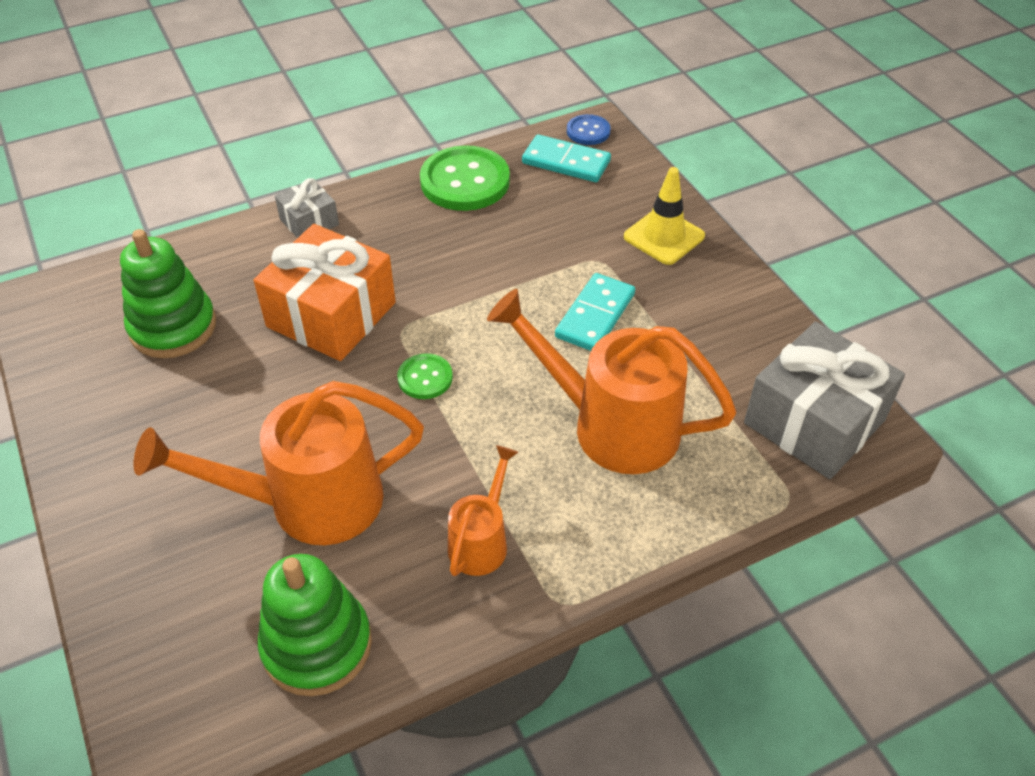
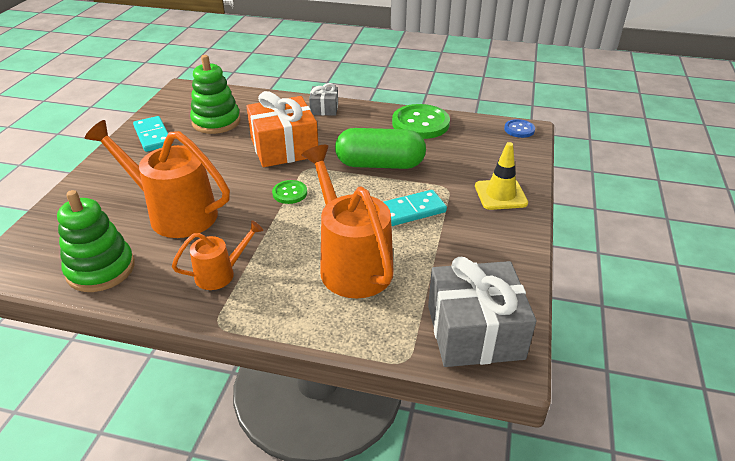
camera: 40 degrees right, 10 degrees down
turquoise domino [522,134,611,182] -> turquoise domino moved to [133,116,173,152]
none -> green capsule [335,128,426,169]

